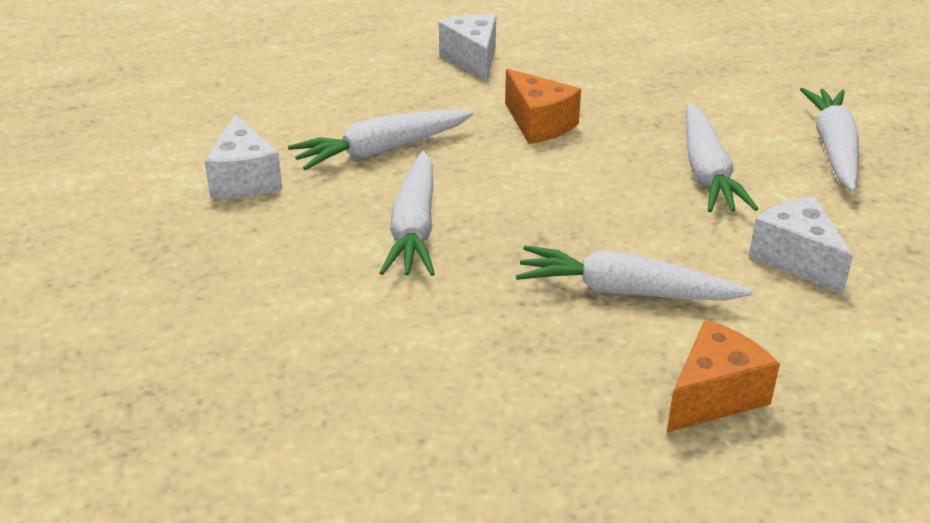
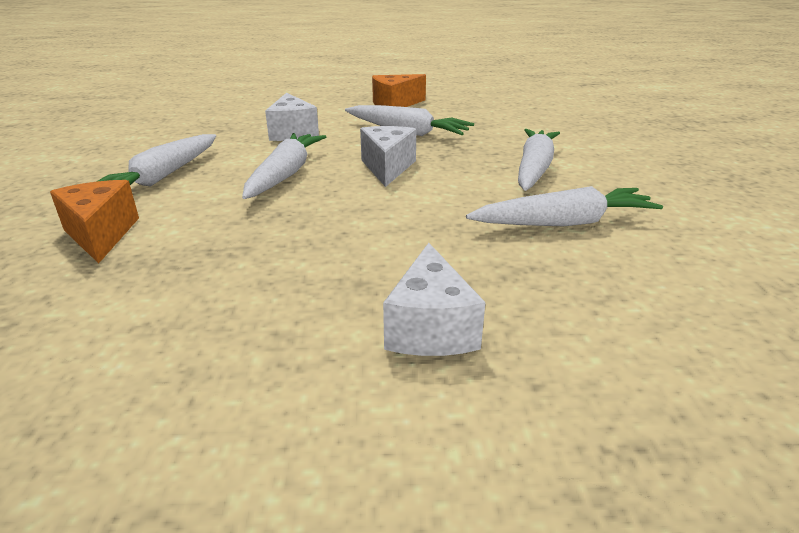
camera: 165 degrees left, 5 degrees down
white cheese [204,115,283,199] -> white cheese moved to [360,126,416,187]
orange cheese [505,69,581,144] -> orange cheese moved to [50,180,139,263]

